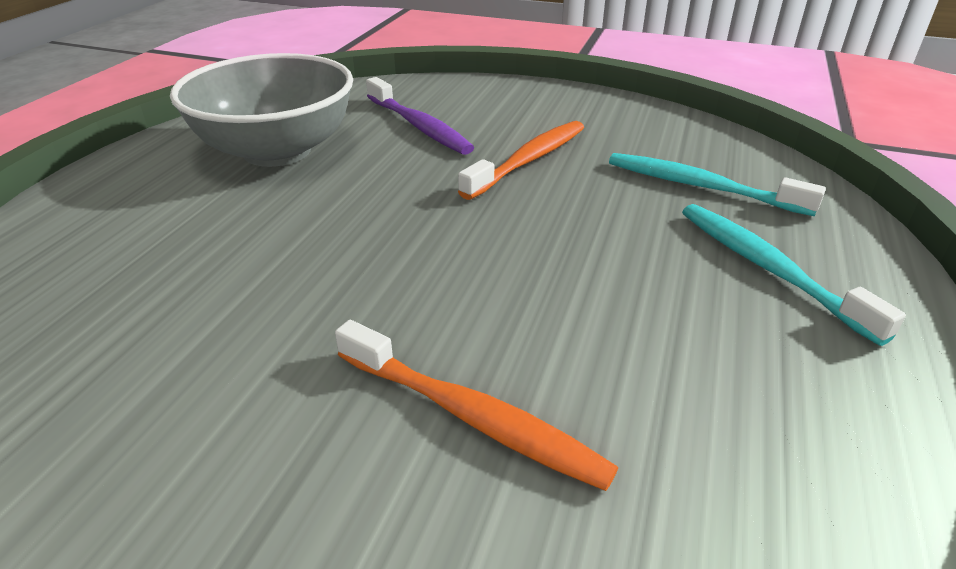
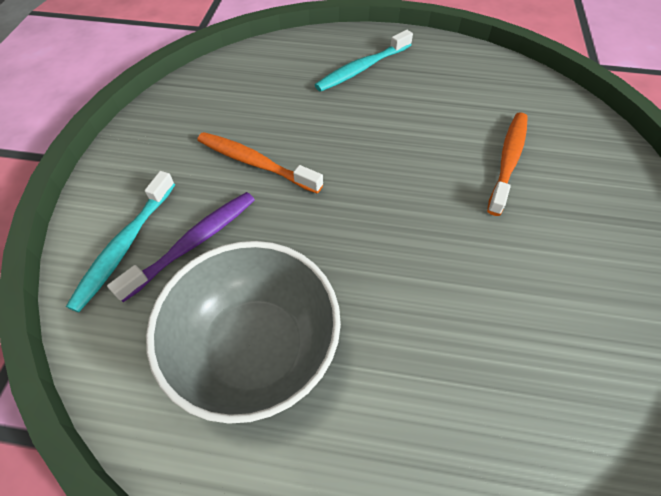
camera: 100 degrees left, 20 degrees up
turquoise toothbrush [609,153,826,216] -> turquoise toothbrush moved to [66,171,175,312]

